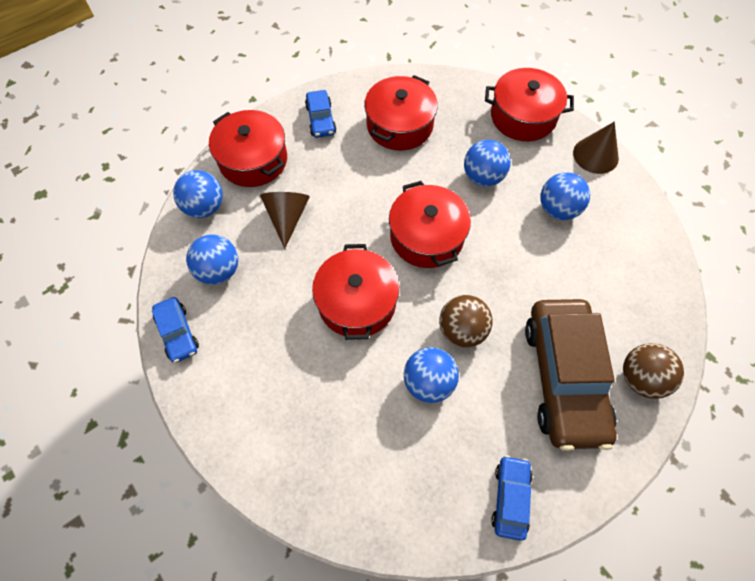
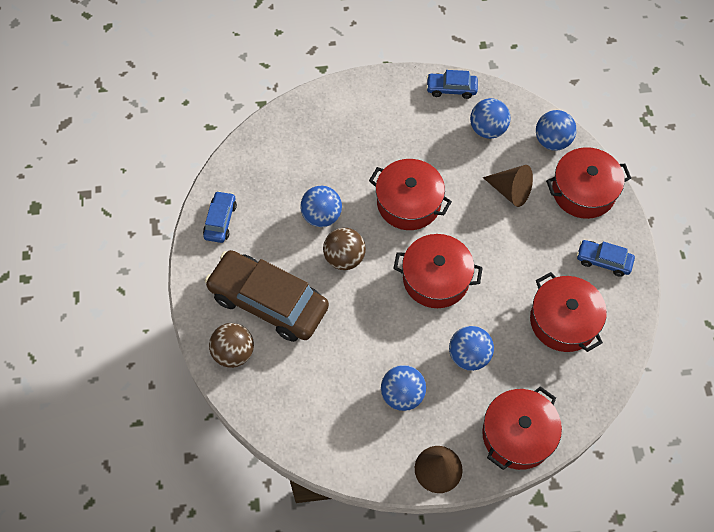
camera: 120 degrees right, 0 degrees up
blue car [491,455,532,541] -> blue car turned 120 degrees counterclockwise [203,191,237,243]

